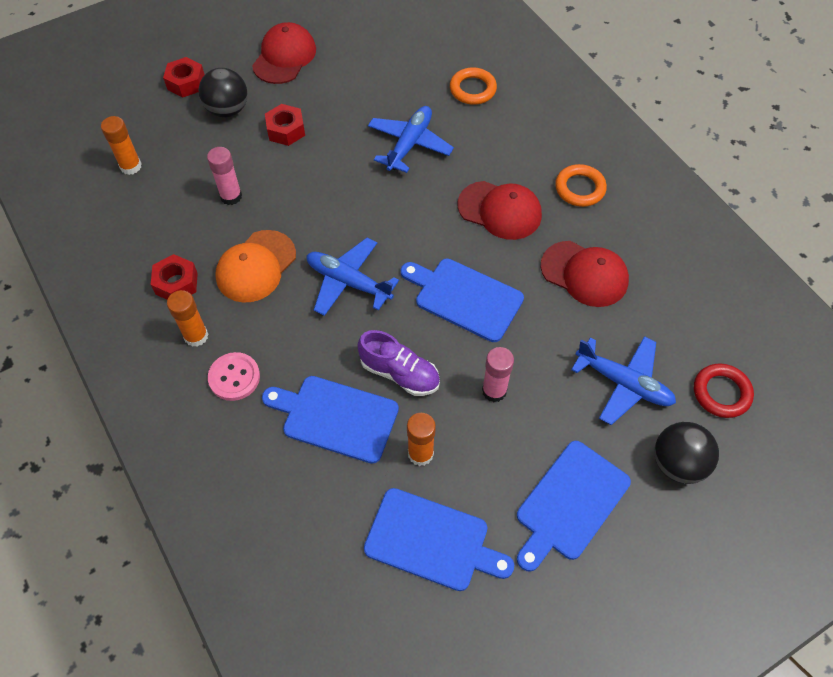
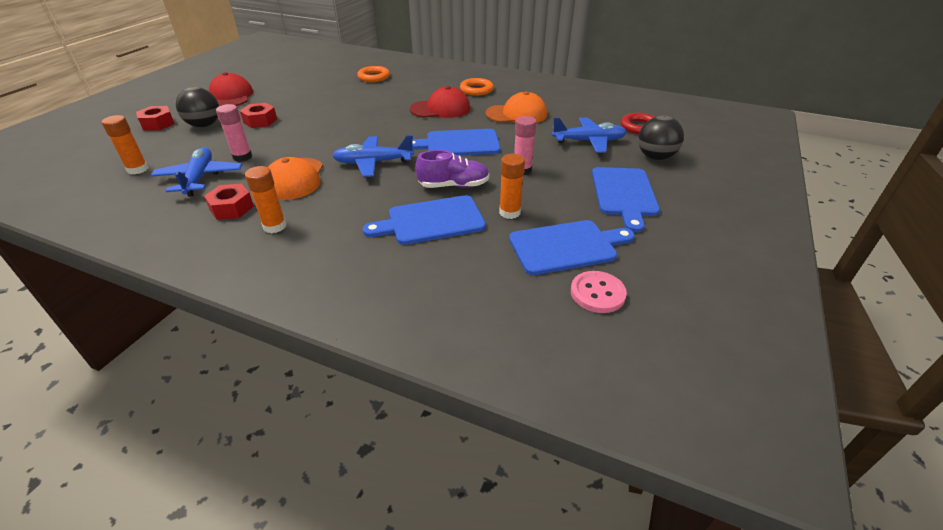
camera: 35 degrees left, 20 degrees down
pink button [208,352,260,401] -> pink button moved to [571,271,627,313]
blue plane [368,106,454,173] -> blue plane moved to [150,147,242,197]
red cap [541,241,629,307] -> orange cap [486,91,547,123]

